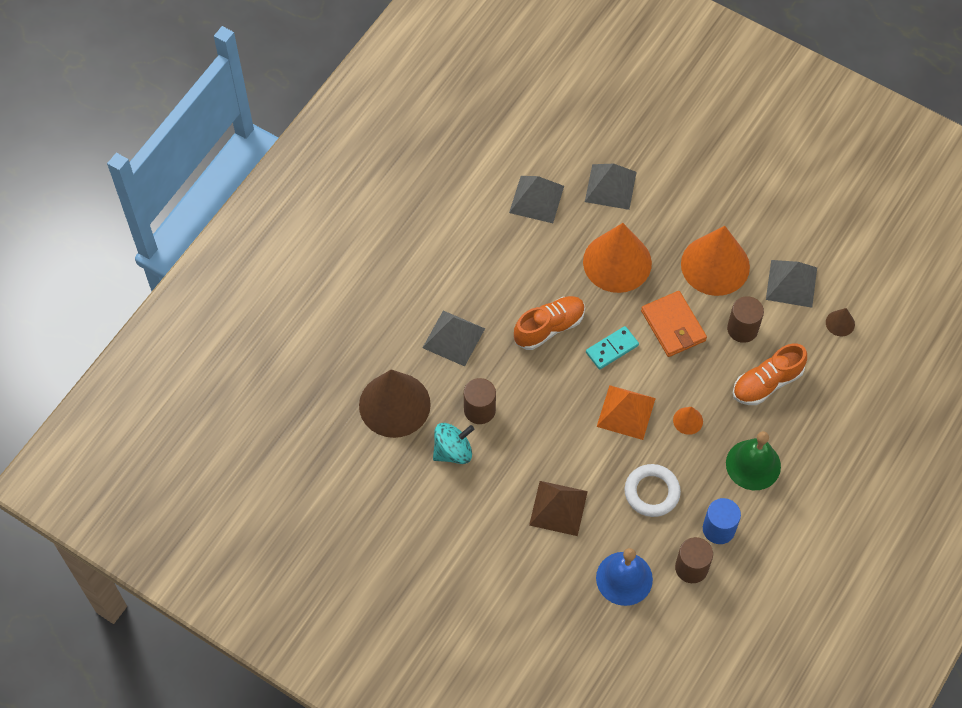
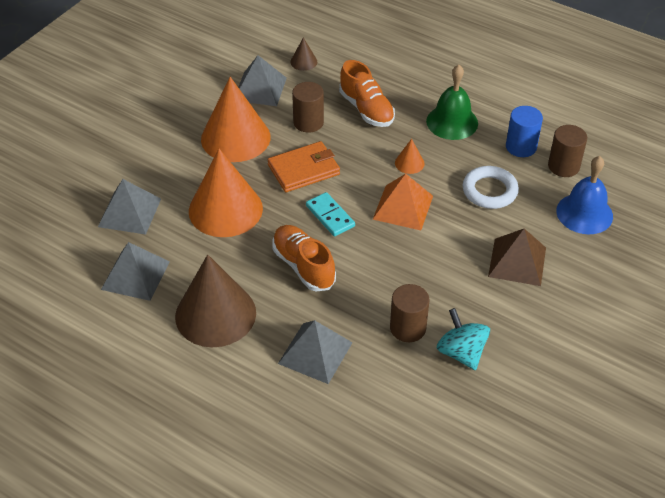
camera: 90 degrees left, 15 degrees down
brown cone [359,370,431,438] -> brown cone moved to [175,254,256,347]

